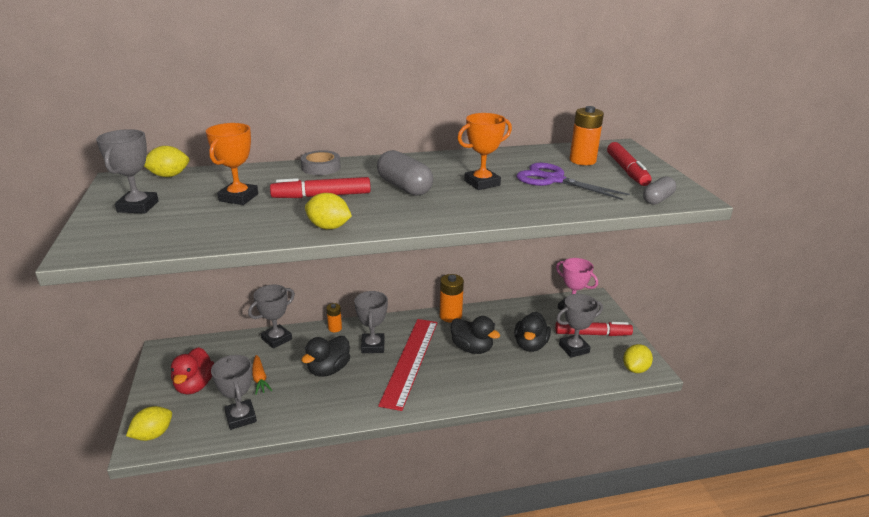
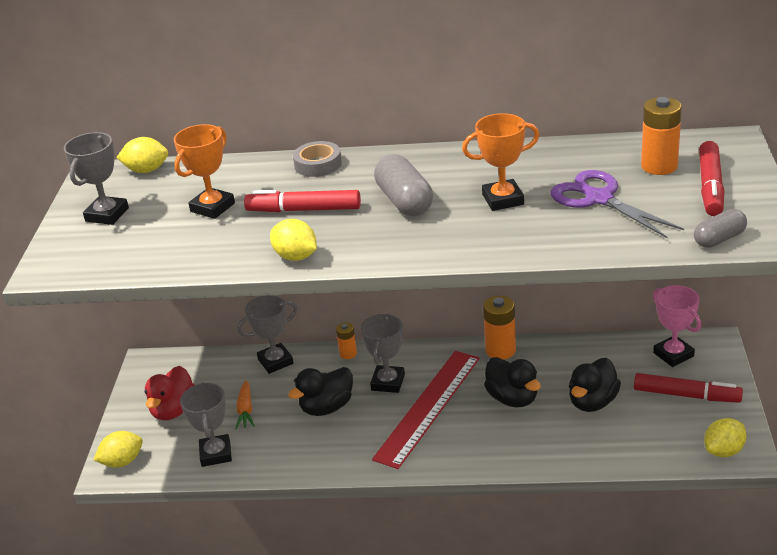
camera: 20 degrees right, 5 degrees up
grey trophy [556,294,603,358] -> none

